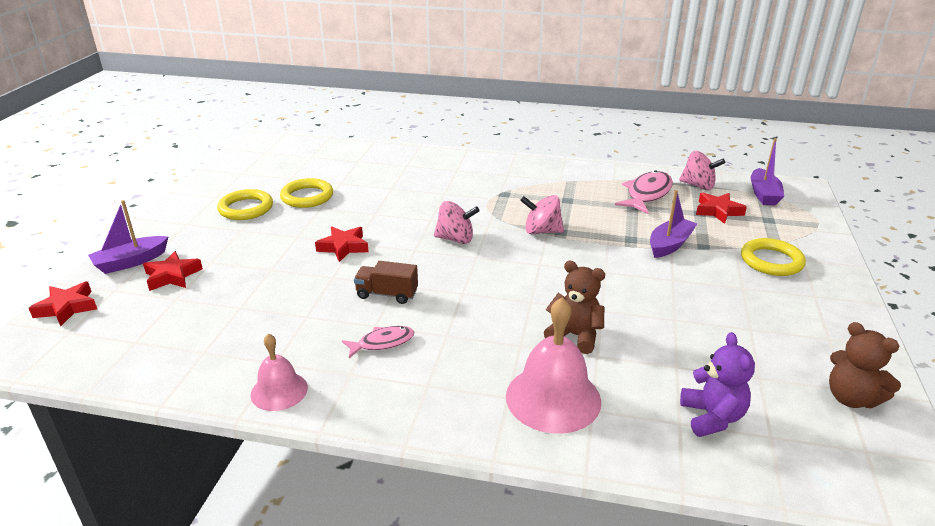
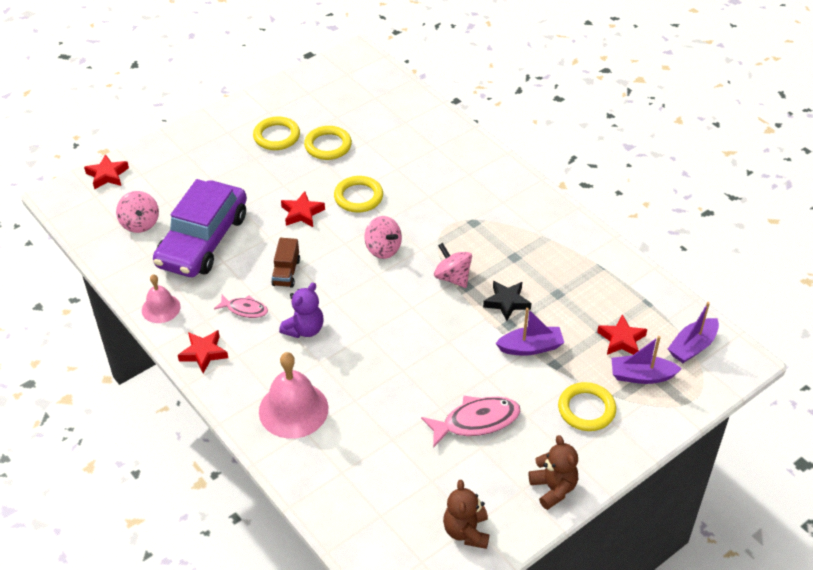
camera: 40 degrees right, 15 degrees up
purple boat [88,200,168,274] -> purple boat moved to [611,336,682,384]
red star [143,251,203,291] -> red star moved to [178,330,228,373]
brown truck [354,261,418,304] -> brown truck turned 135 degrees counterclockwise [271,238,300,288]
brown teddy bear [544,261,605,354] -> brown teddy bear moved to [529,435,578,510]
pink fish [615,170,673,214] -> pink fish moved to [421,396,520,448]
pink spinning top [679,151,725,190] -> pink spinning top moved to [116,191,159,233]
purple teddy bear [680,332,755,437] -> purple teddy bear moved to [279,282,324,338]
none -> purple car [153,179,247,277]
none -> yellow ring [334,176,383,213]
none -> black star [483,281,531,321]

